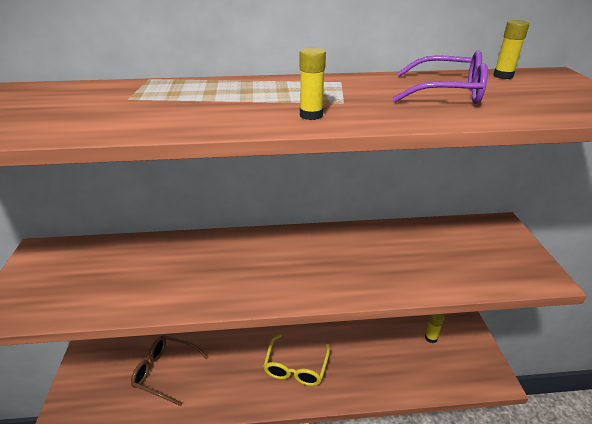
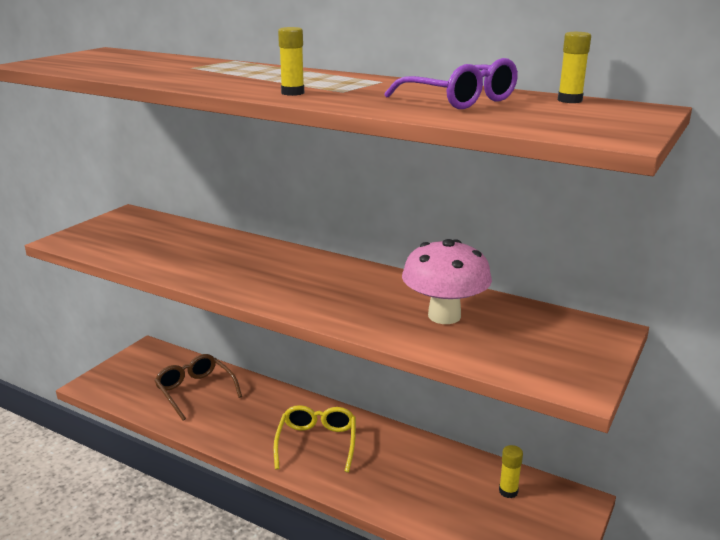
camera: 35 degrees right, 10 degrees down
yellow glasses [263,334,330,386] -> yellow glasses turned 135 degrees clockwise [273,405,356,473]
none -> pink mushroom [402,239,492,324]

